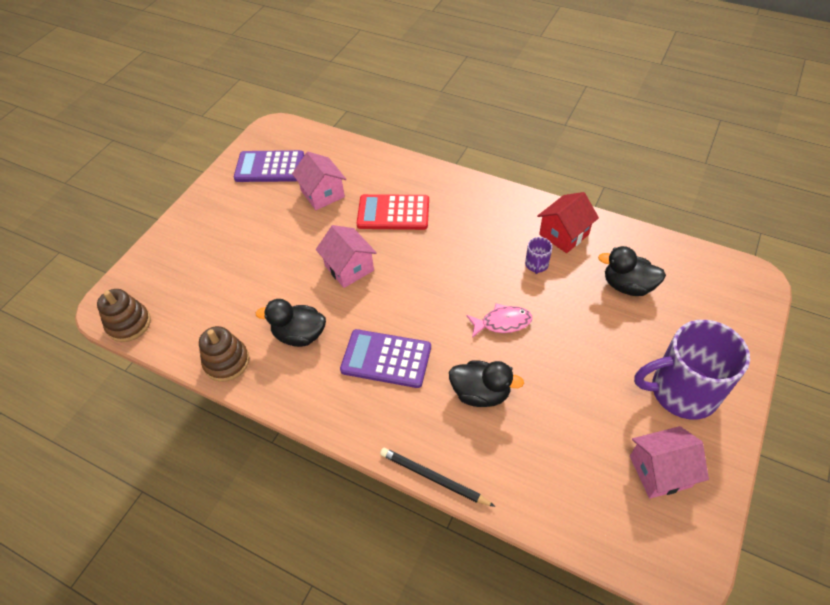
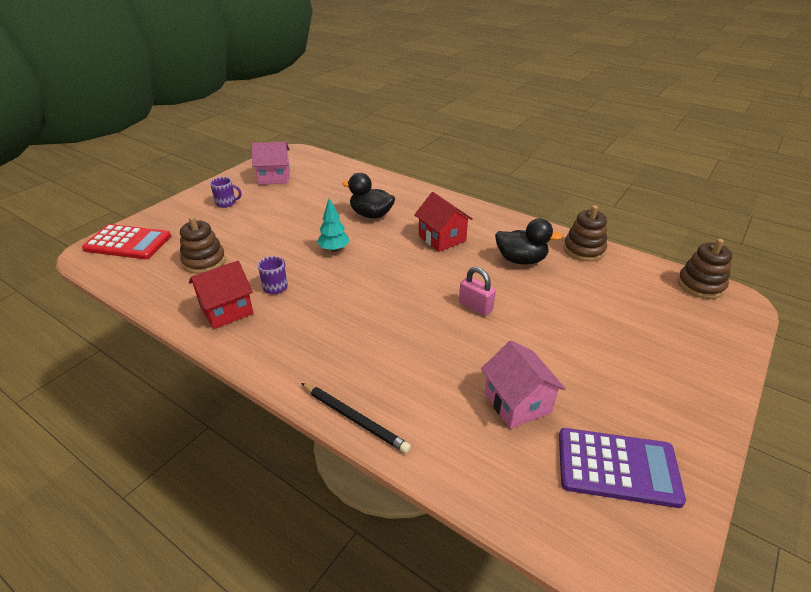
camera: 175 degrees left, 15 degrees down
pink house [316,225,377,288] -> pink padlock [459,267,496,316]
purple calculator [340,329,431,388] -> red house [414,192,473,252]
red calculator [357,194,429,230] -> red calculator moved to [82,224,171,259]
black pencil [380,448,495,507] -> black pencil moved to [301,383,411,453]
pink fish [466,303,532,338] -> turquoise tree [317,198,350,252]
black duck [598,246,666,296] -> brown stacking toy [180,216,226,274]
purple mug [634,320,750,420] -> purple mug [210,177,242,208], size x0.41

